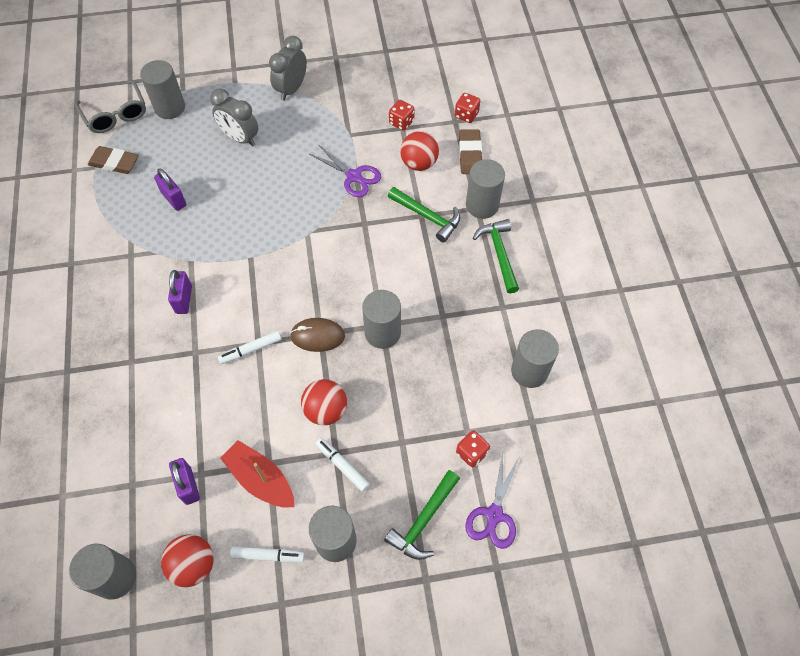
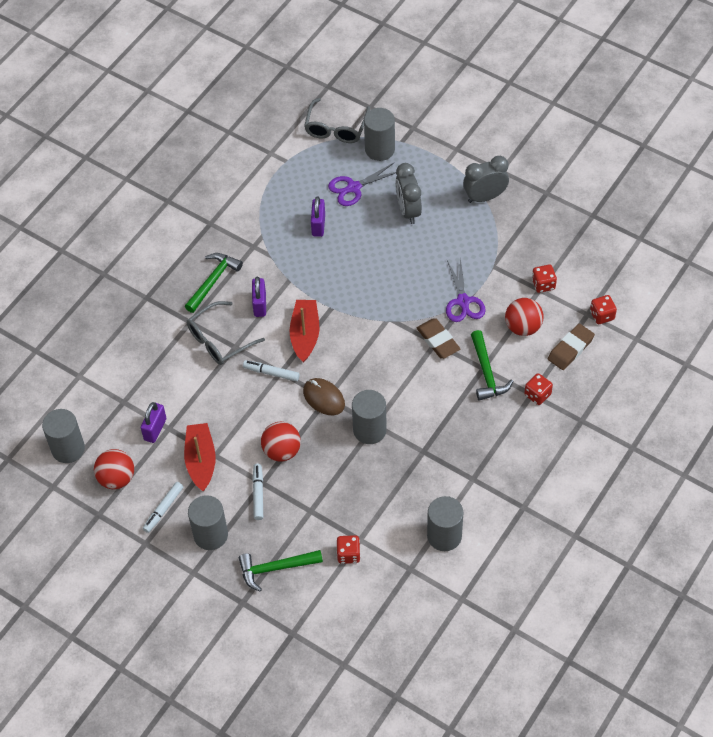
camera: 45 degrees right, 5 degrees down
brown eraser [88,146,139,174] -> brown eraser moved to [417,318,460,359]
purple padlock [168,270,192,314] -> purple padlock turned 45 degrees counterclockwise [252,277,266,317]
white marker [230,546,305,562] -> white marker turned 75 degrees clockwise [143,482,183,533]
purple scissors [465,453,519,549] -> purple scissors moved to [328,163,396,206]
grey cylinder [466,159,505,219] -> red dice [524,373,553,405]
green hammer [473,219,519,293] -> green hammer moved to [185,253,243,313]
none -> grey glasses [187,301,265,365]
none -> red boat [289,300,319,362]

